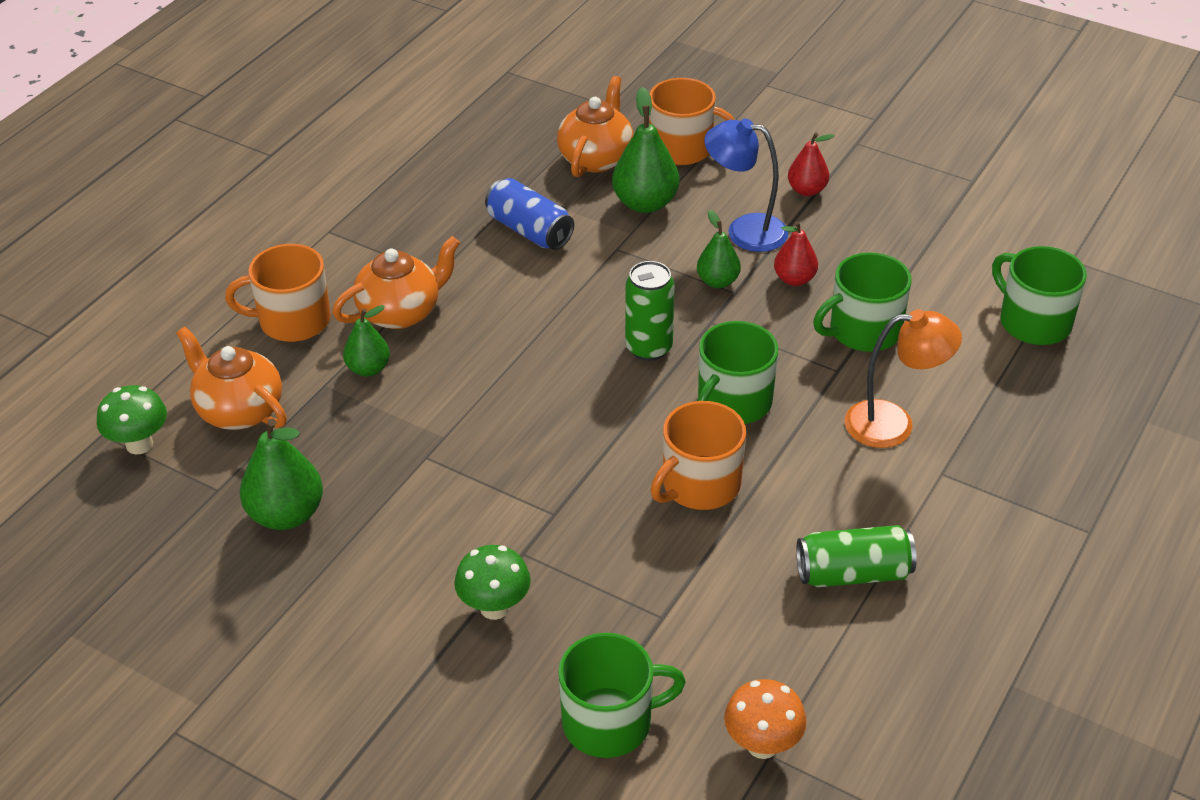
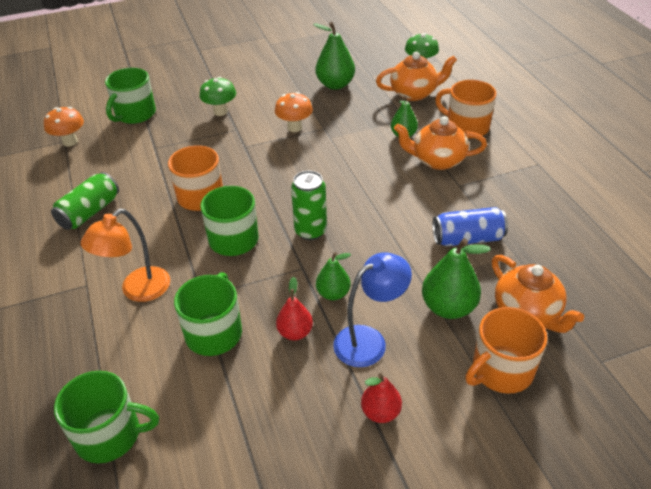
camera: 130 degrees right, 0 degrees up
orange mug [225,244,331,342] -> orange mug turned 90 degrees counterclockwise [435,80,496,139]
orange teapot [332,236,460,329] -> orange teapot turned 90 degrees clockwise [394,116,487,170]
none -> orange mushroom [275,92,313,132]

